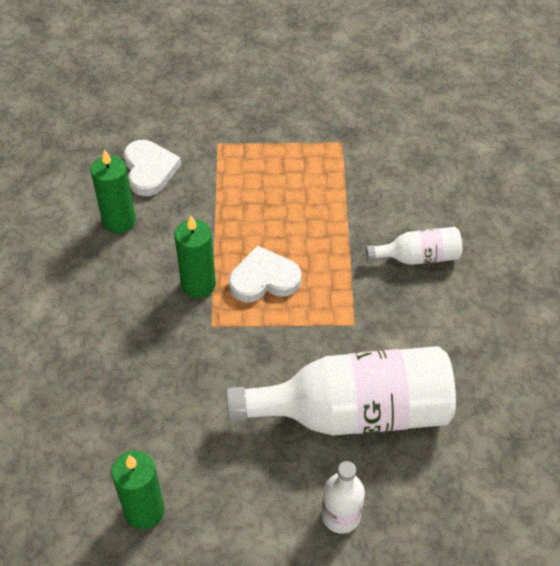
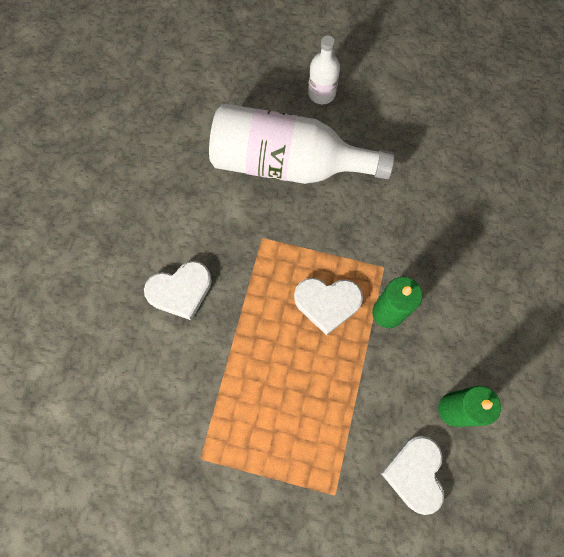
camera: 165 degrees left, 20 degrees up
green candle [111,450,165,529] -> none
white bottle [366,227,462,265] -> white heart [144,261,212,320]

